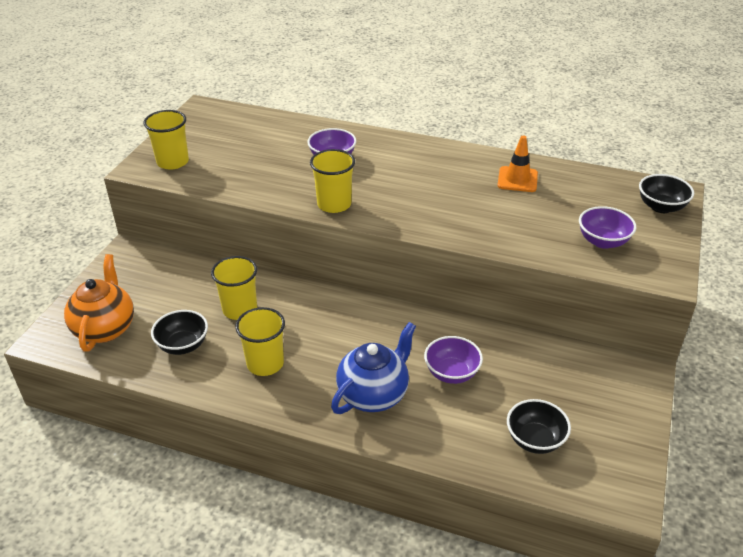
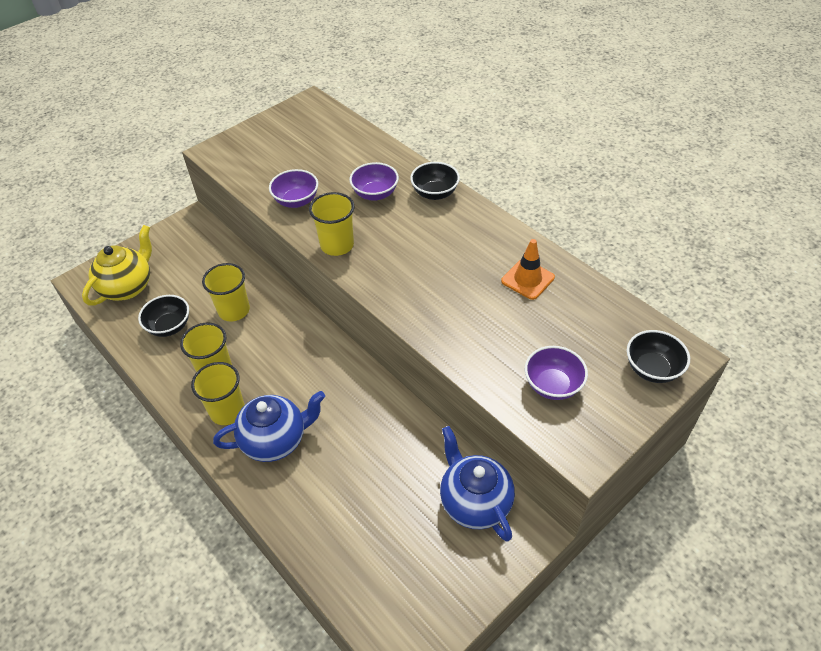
camera: 30 degrees right, 10 degrees up
orange teapot [64,254,134,352] -> yellow teapot [82,225,152,306]
yellow cup [144,110,189,170] -> yellow cup moved to [191,362,245,425]
purple bowl [424,336,483,384] -> purple bowl moved to [269,169,318,208]
black bowl [507,399,571,454] -> black bowl moved to [410,162,460,200]
none -> blue teapot [440,426,515,542]

